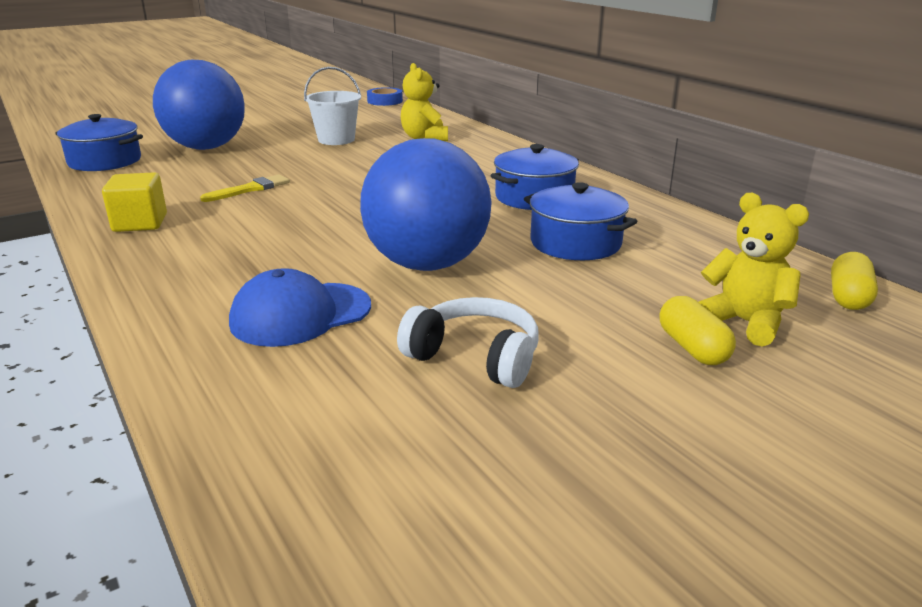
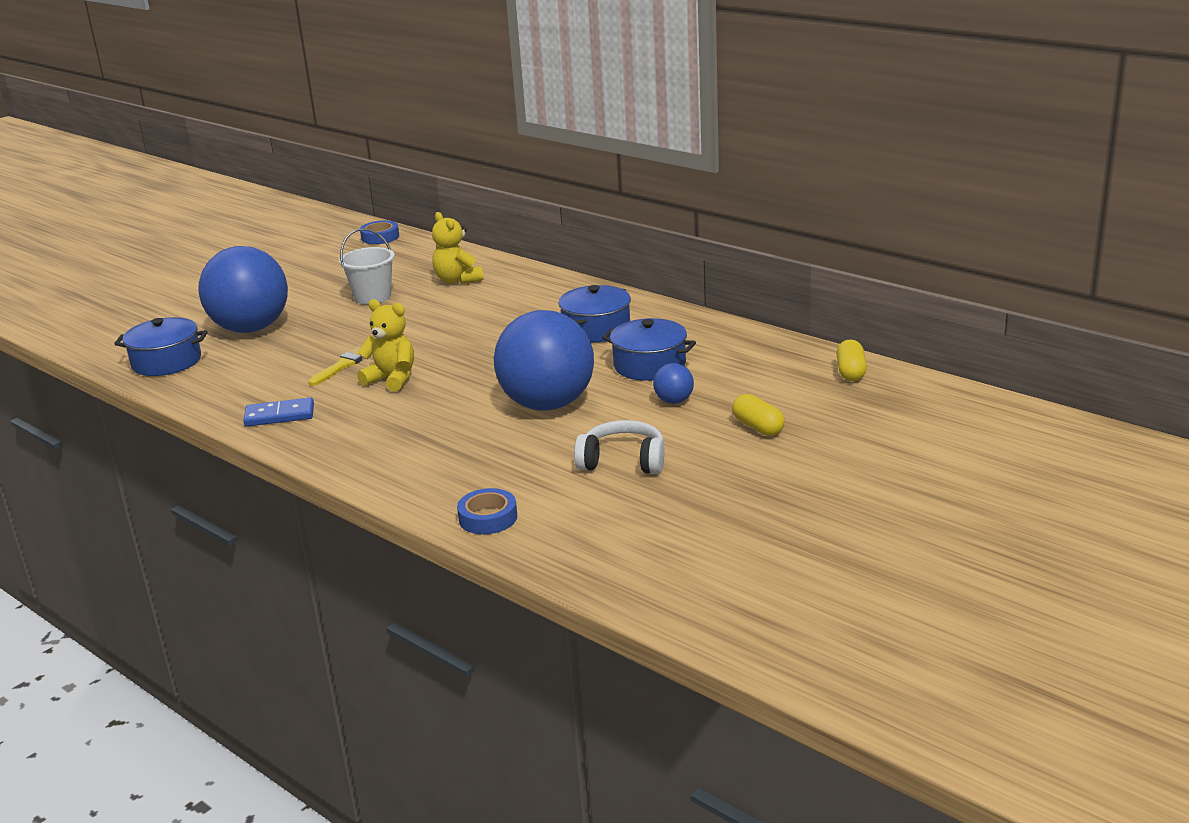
camera: 15 degrees left, 0 degrees up
yellow cube [102,172,167,232] -> blue domino [243,397,314,426]
blue cap [229,268,371,347] -> none
yellow teddy bear [699,193,809,347] -> yellow teddy bear moved to [357,299,414,392]
none -> blue tape [457,488,517,534]
none -> blue ball [653,363,694,404]

